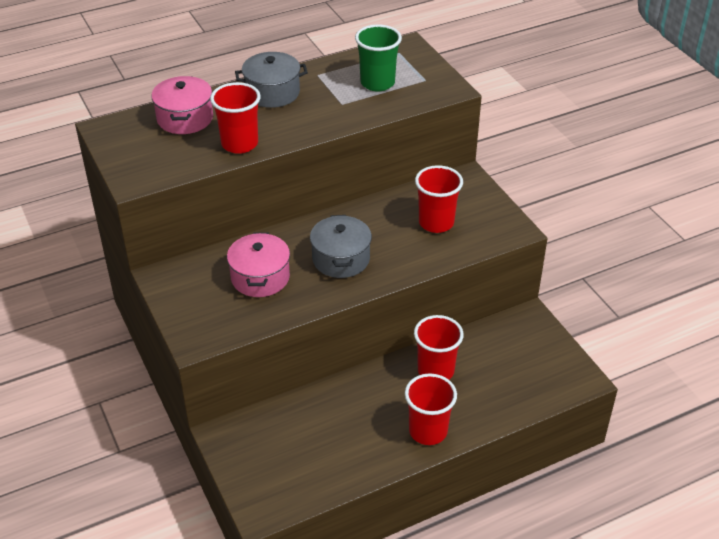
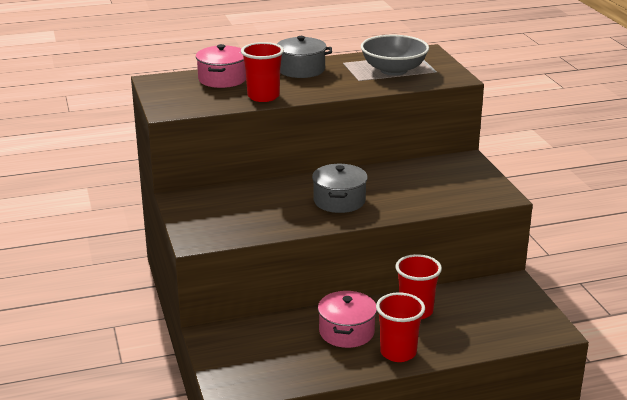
camera: 10 degrees right, 15 degrees down
pink pot [227,233,290,297] -> pink pot moved to [318,291,377,348]
green cup [355,24,402,91] -> grey bowl [361,35,429,76]
red cup [415,165,463,233] -> none

